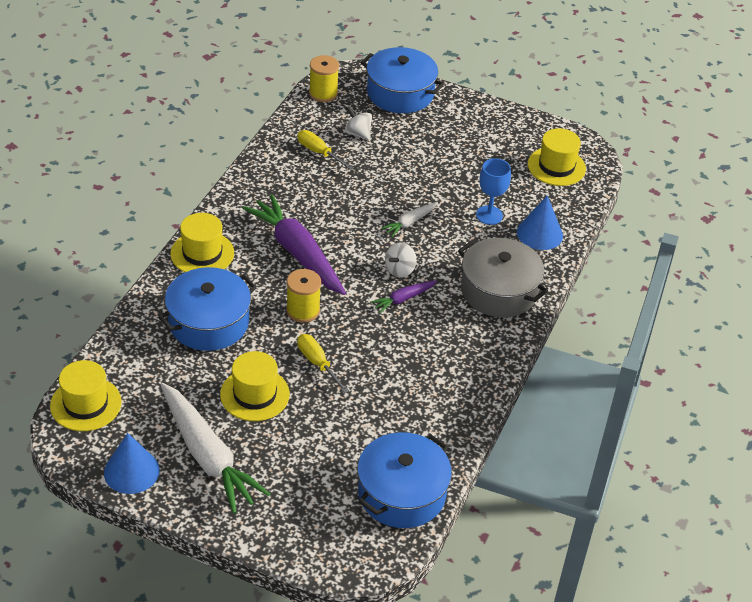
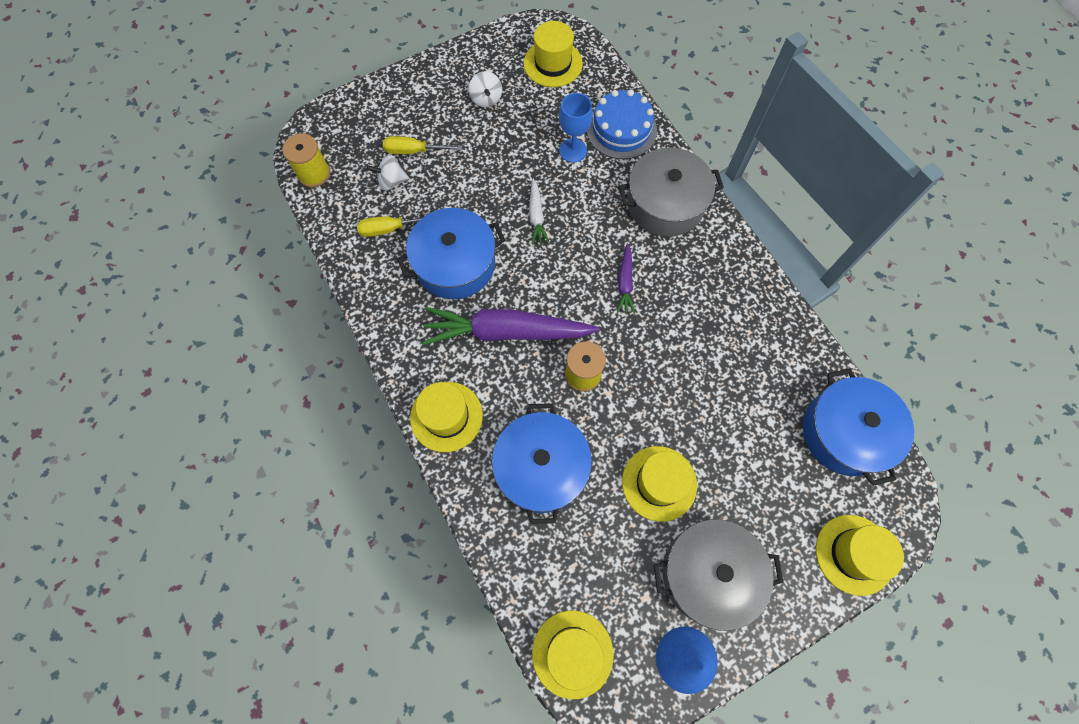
camera: 50 degrees left, 25 degrees up
white carrot [161,383,270,514] -> grey pot [654,519,784,631]
yellow screwdriver [297,334,349,393] -> yellow screwdriver moved to [383,136,462,154]
blue pot [361,47,444,113] -> blue pot moved to [397,208,505,299]
white spinning top [385,242,417,278] -> white spinning top moved to [469,71,502,107]
blue cone [517,196,563,250] -> blue cake [587,89,657,159]
none -> yellow hat [816,515,904,596]

